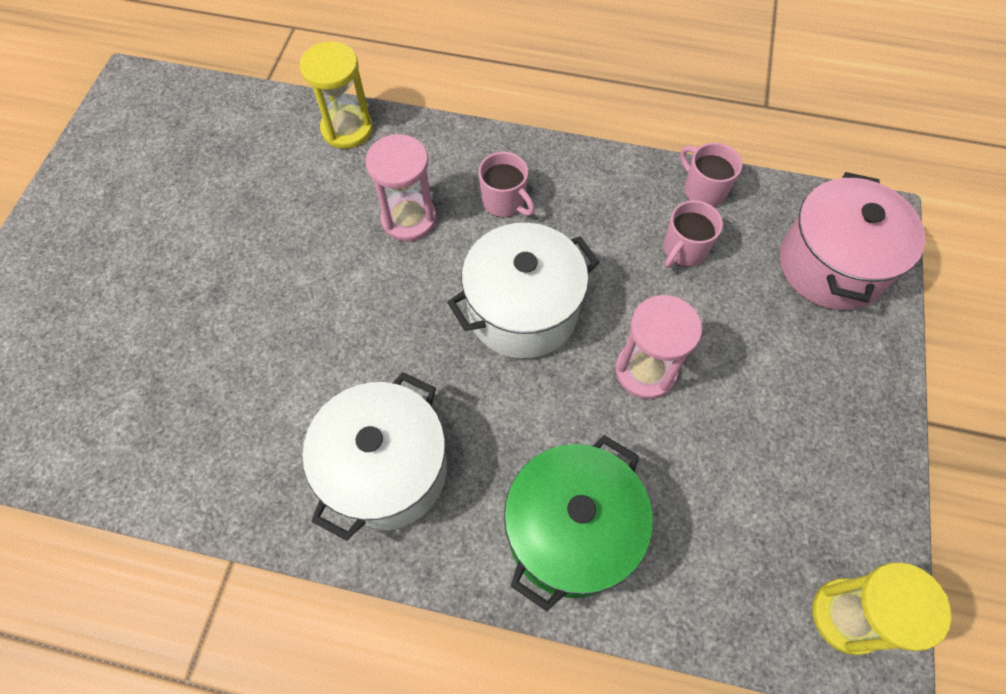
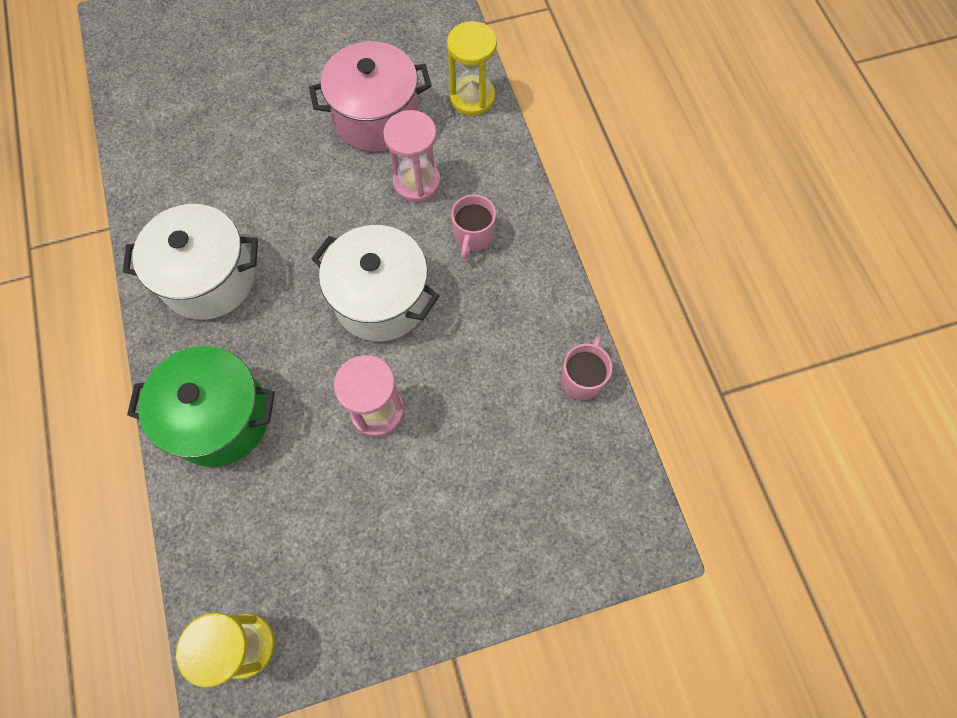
camera: 60 degrees right, 5 degrees up
pink mug [664,200,723,268] -> none
pink pot [780,172,925,310] -> pink pot moved to [309,41,431,151]

